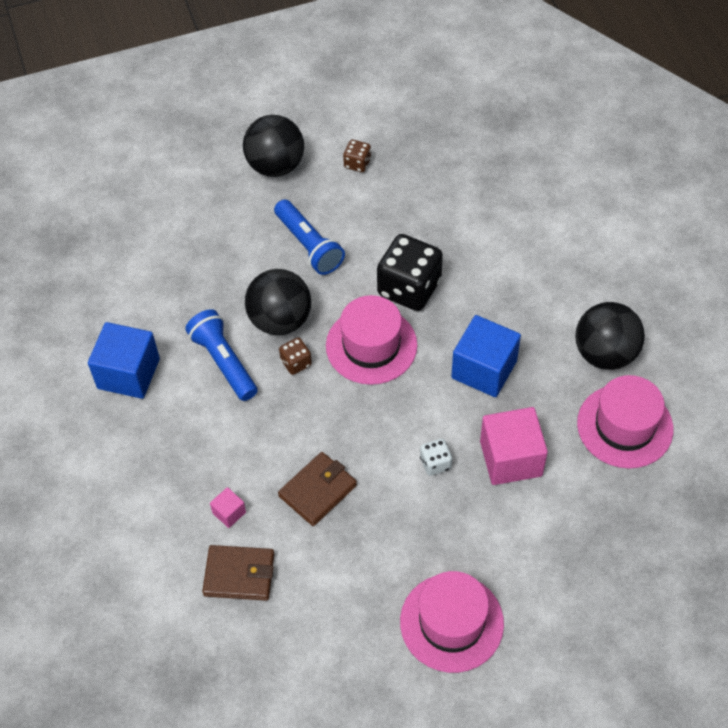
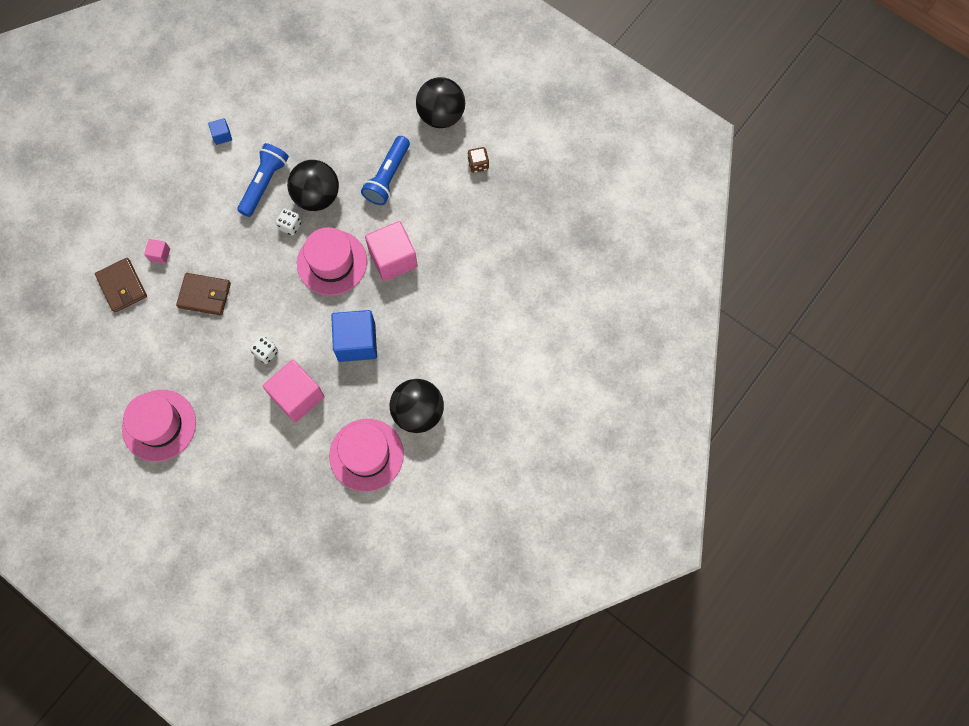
camera: 55 degrees right, 15 degrees up
blue cube [88,322,160,399] -> blue cube [208,118,232,145], size x0.46
brown dice [279,338,312,375] -> white dice [276,208,302,236]
black dice [377,234,443,311] -> pink cube [365,221,418,281]

